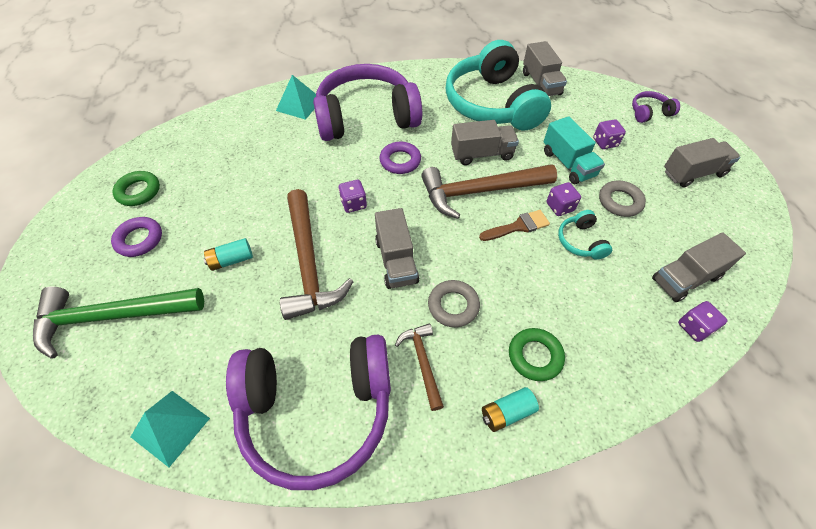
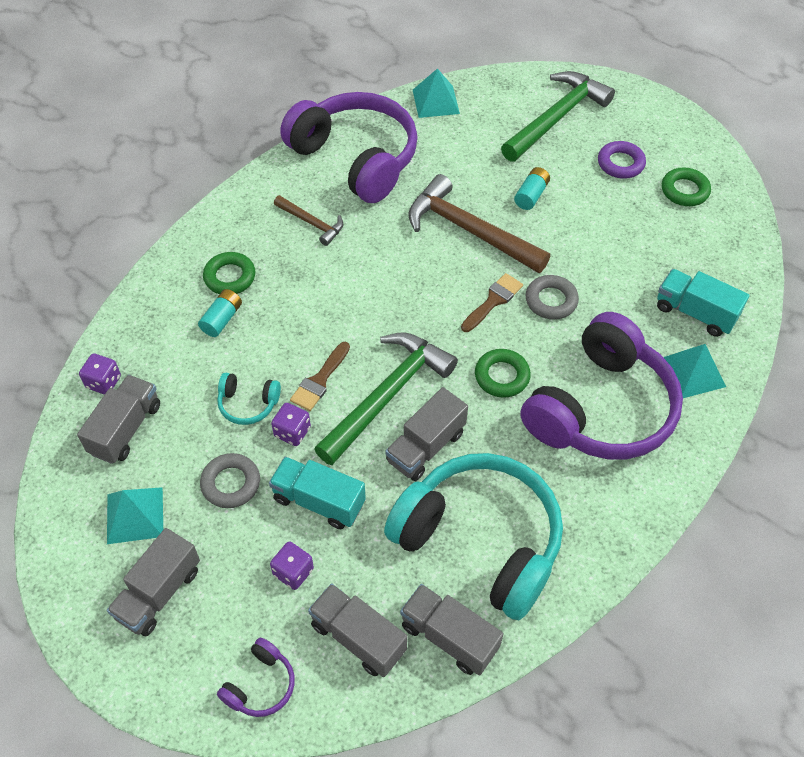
camera: 140 degrees right, 0 degrees up
purple headphones [226,334,391,490] -> purple headphones turned 90 degrees clockwise [280,92,417,203]
purple dice [339,180,367,213] -> brown brush [461,273,523,332]
grey truck [375,208,419,289] -> grey truck moved to [308,583,408,677]
purple ring [380,142,421,174] -> green ring [475,349,531,398]
brown hammer [421,164,557,219] -> green hammer [314,332,458,465]
grey ring [428,280,480,327] -> grey ring moved to [526,275,579,319]
turquoise battery [482,387,539,432] -> turquoise battery moved to [198,289,242,337]
turquoise headphones [558,210,612,260] -> turquoise headphones turned 150 degrees clockwise [217,373,281,425]
none -> turquoise pyramid [107,487,163,544]
none -> turquoise truck [657,269,750,337]

